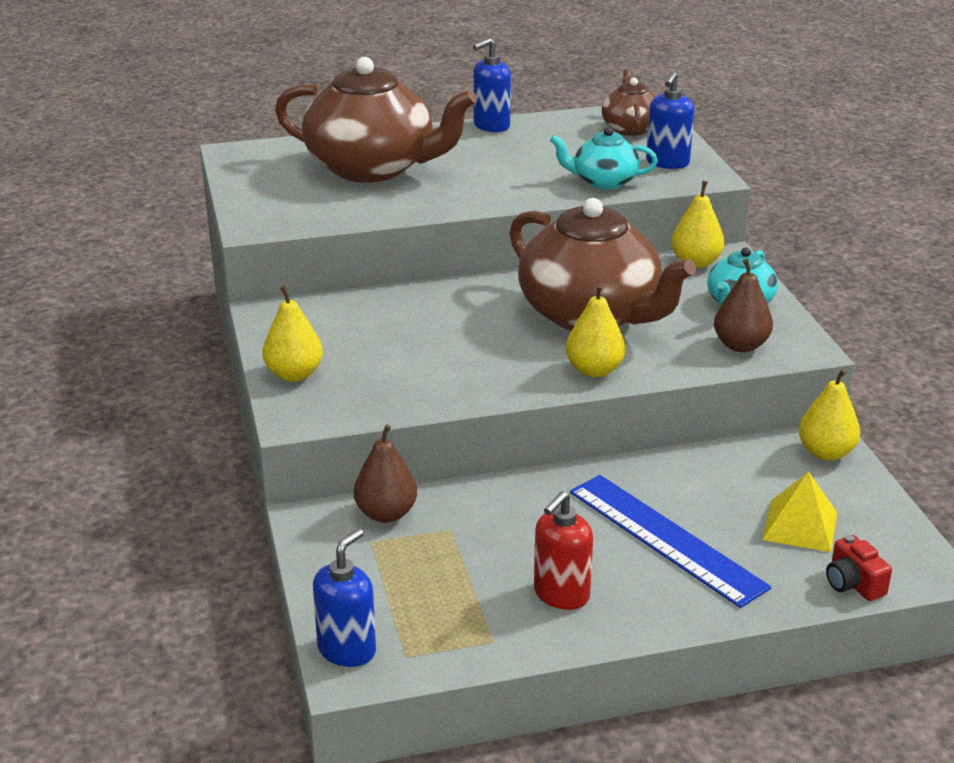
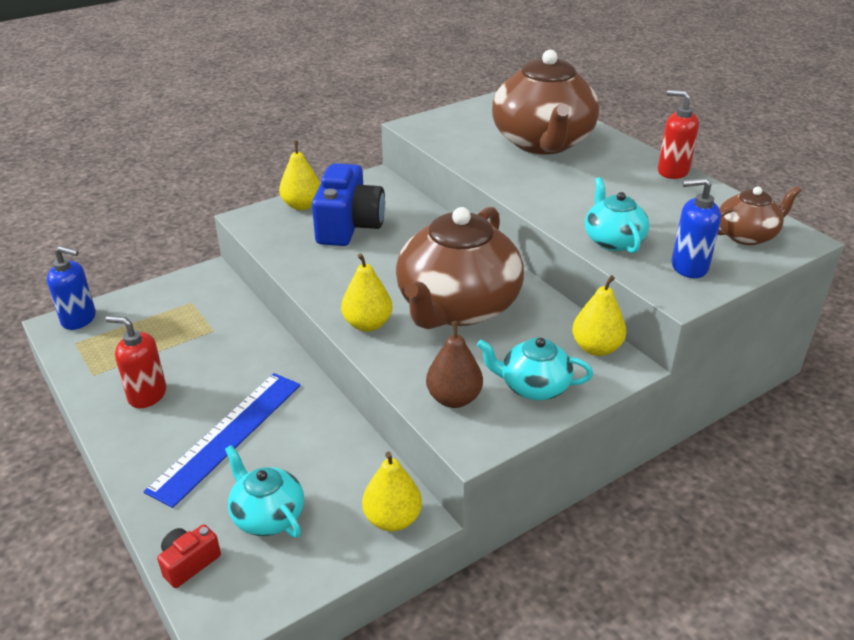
camera: 70 degrees right, 5 degrees up
brown pear [354,424,417,523] -> none
blue soap dispenser [473,38,511,132] -> red soap dispenser [658,90,699,179]
yellow pyramid [762,471,837,552] -> turquoise teapot [225,445,304,538]
none -> blue camera [312,163,385,246]

